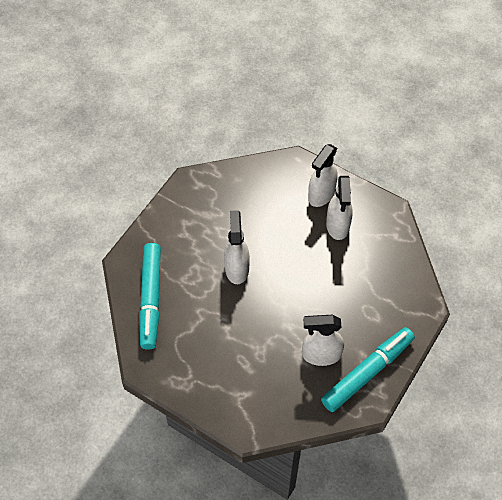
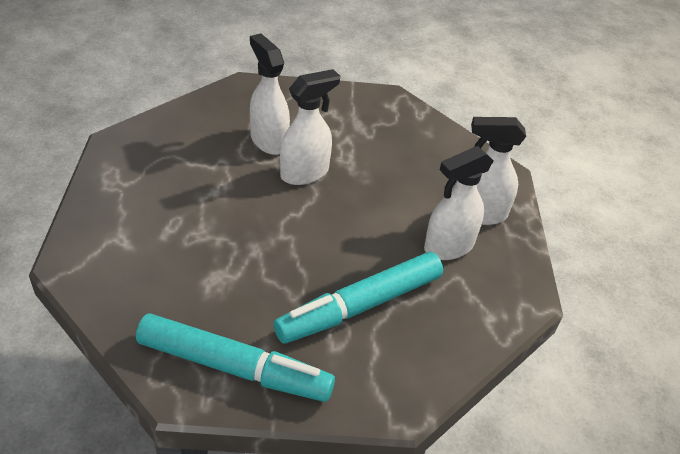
camera: 55 degrees right, 15 degrees down
turquoise marker [139,243,161,350] -> turquoise marker moved to [273,252,443,344]
white spray bottle [302,315,344,366] -> white spray bottle moved to [250,33,290,155]

